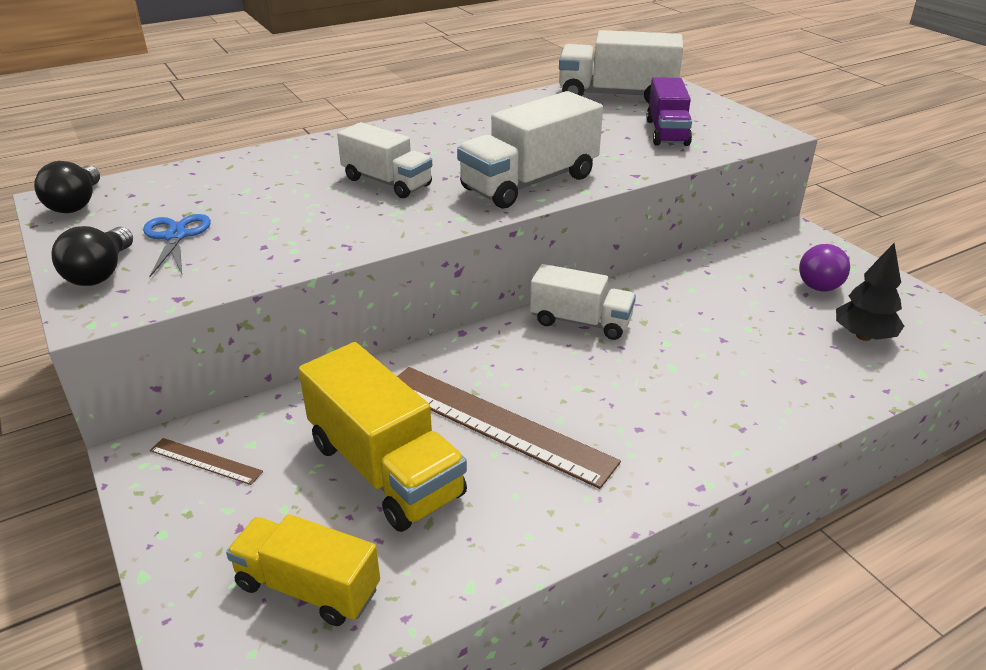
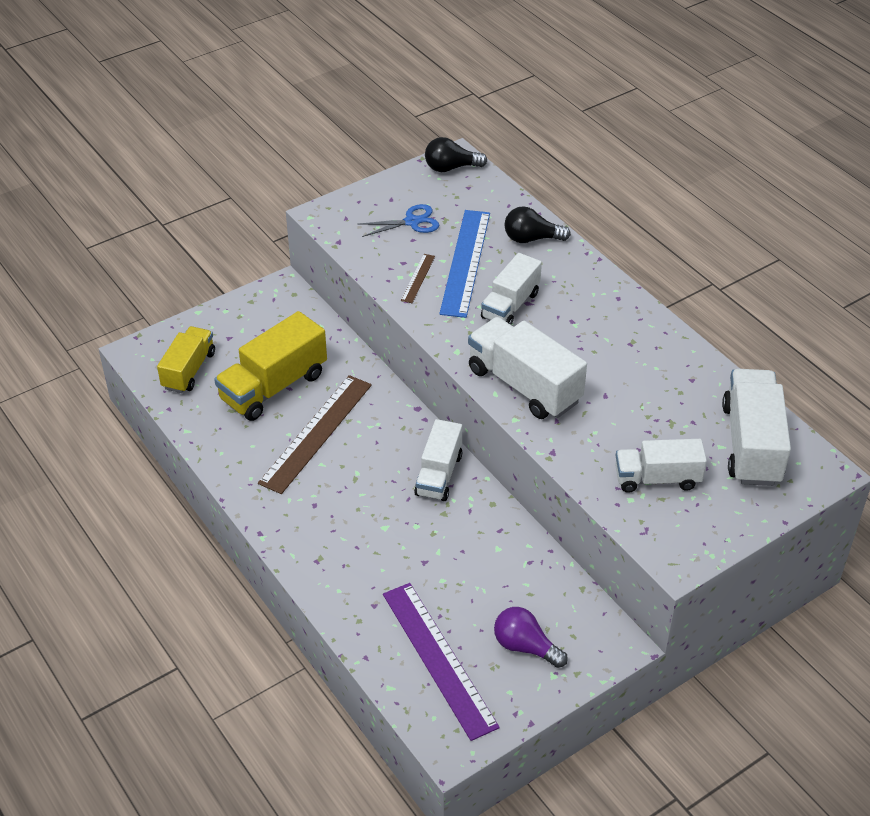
camera: 85 degrees right, 10 degrees up
black light bulb [51,226,133,286] -> black light bulb moved to [505,206,571,243]
brown ruler [150,438,263,485] -> brown ruler moved to [401,254,435,303]
purple truck [646,77,692,146] -> white truck [615,439,707,493]
black tree [836,243,904,341] -> purple ruler [383,583,500,741]
none -> blue ruler [439,210,490,318]

